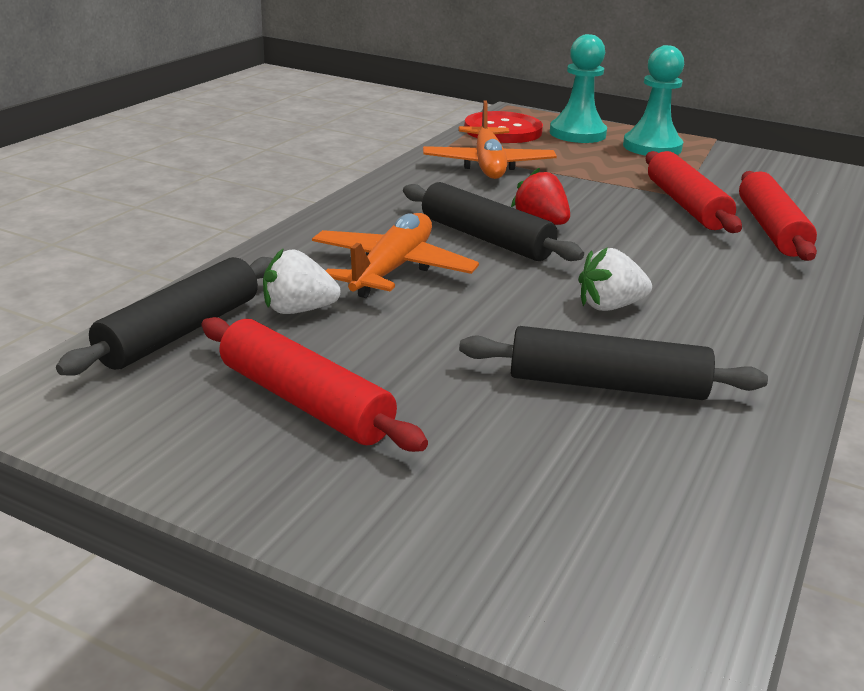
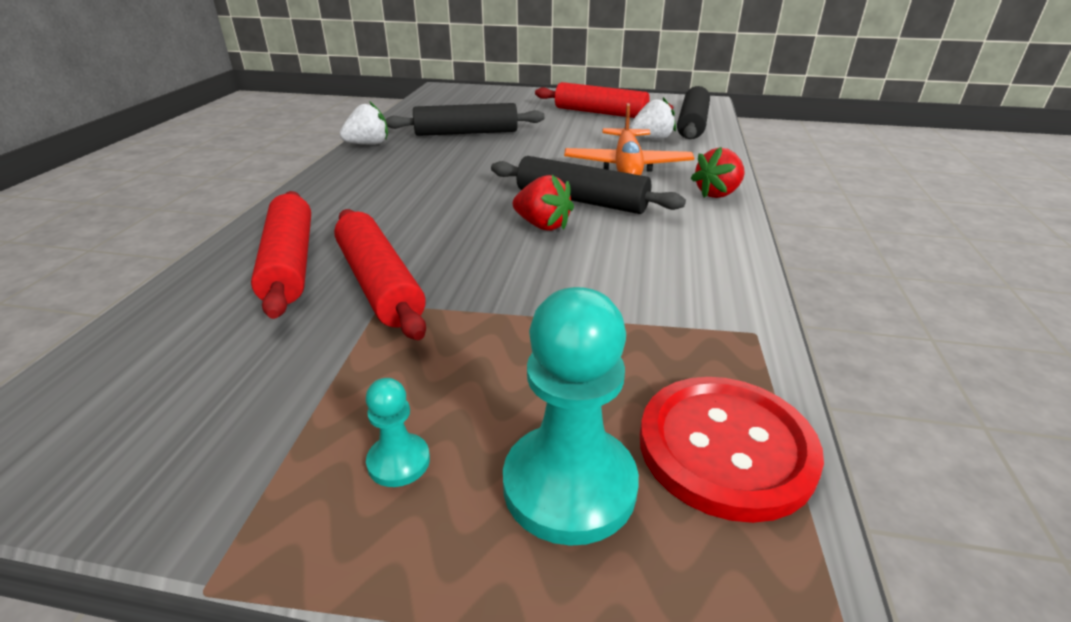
camera: 165 degrees right, 5 degrees up
orange plane [423,100,557,179] -> none
white strawberry [578,247,652,311] -> white strawberry moved to [340,101,388,145]
turquoise pawn [623,45,684,156] -> turquoise pawn [366,378,430,487], size x0.48
none -> red strawberry [691,147,745,198]

